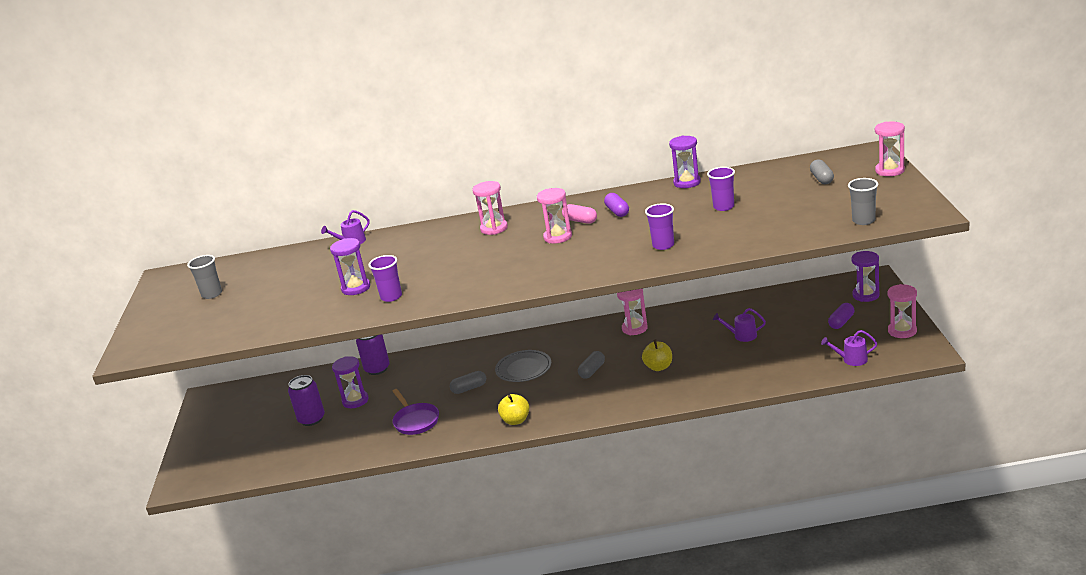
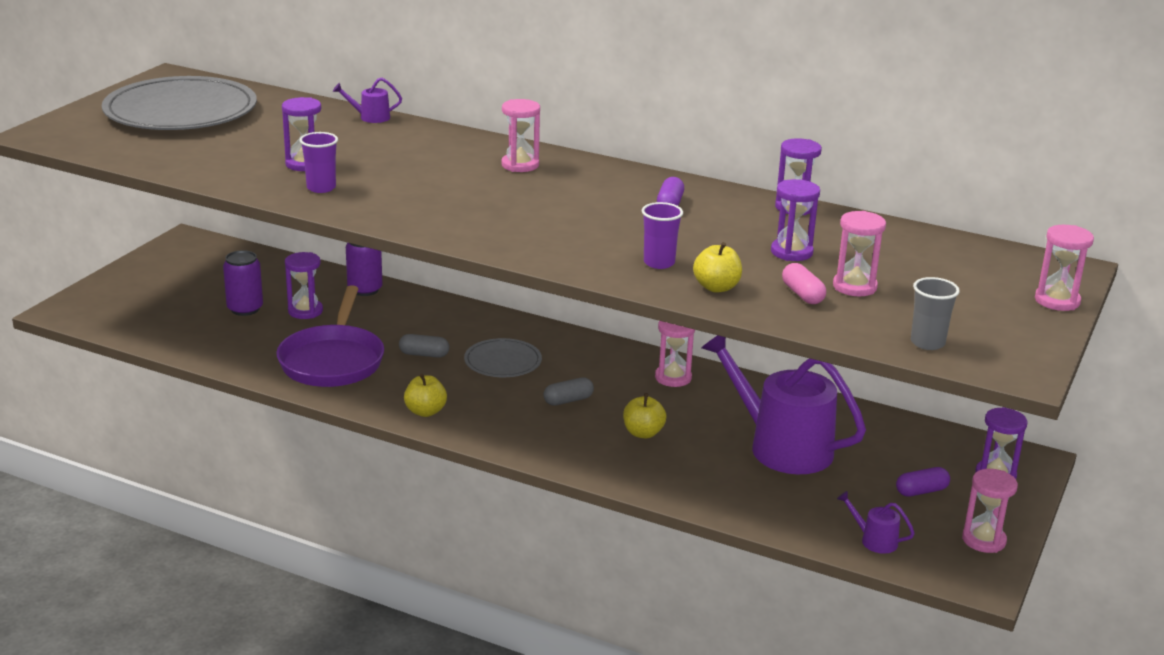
camera: 25 degrees right, 0 degrees up
grey cup [187,255,222,299] -> grey plate [102,76,257,130]
purple pan [392,389,439,435] -> purple pan [276,285,384,387], size x1.71
pink hourglass [537,188,572,244] -> pink hourglass moved to [833,211,886,296]
pink capsule [562,204,597,224] -> pink capsule moved to [782,263,826,304]
purple cup [707,167,735,211] -> purple hourglass [771,179,820,261]
purple watering can [713,308,766,342] -> purple watering can [701,335,866,474], size x2.48
grey capsule [810,159,834,184] -> none
none -> yellow apple [693,242,742,293]

